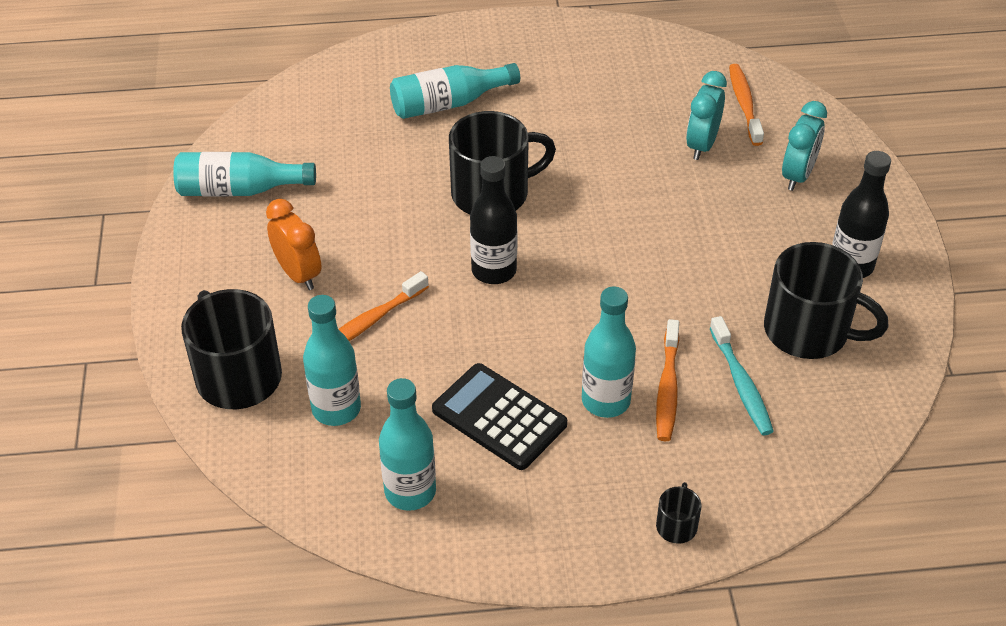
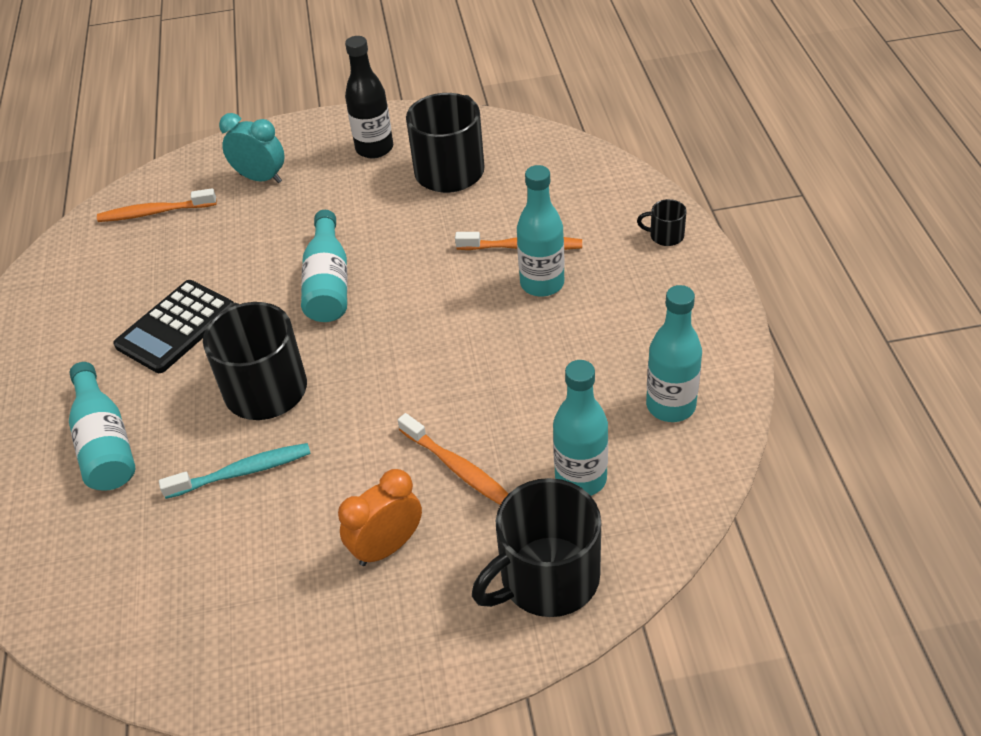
camera: 90 degrees left, 0 degrees up
turquoise bottle [173,152,316,196] -> turquoise bottle moved to [301,210,348,322]
black calculator [432,363,567,470] -> black calculator moved to [113,280,234,373]
black bottle [470,156,517,284] -> none
turquoise clock [686,71,727,160] -> none
turquoise toothbrush [710,316,774,435] -> turquoise toothbrush moved to [159,443,311,499]

